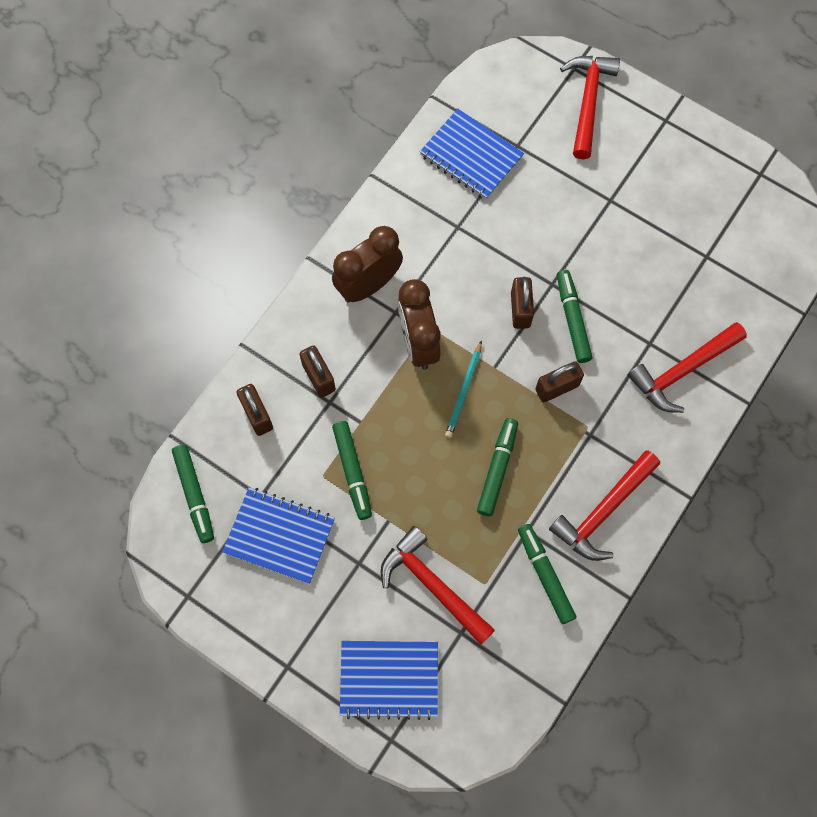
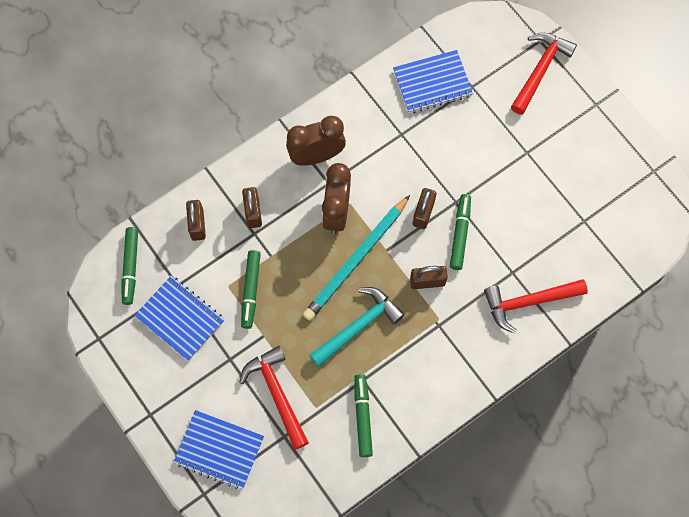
camera: 20 degrees right, 0 degrees up
blue notebook [420,108,524,200] -> blue notebook turned 75 degrees counterclockwise [393,50,473,113]
turquoise pencil [445,340,482,438] -> turquoise pencil [303,195,410,320], size x1.93
green marker [477,418,518,516] -> turquoise hammer [309,287,405,367]
red hammer [549,450,660,561] -> none

